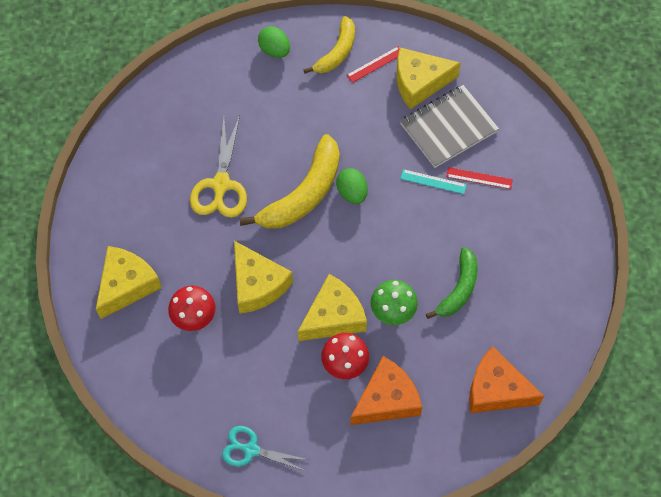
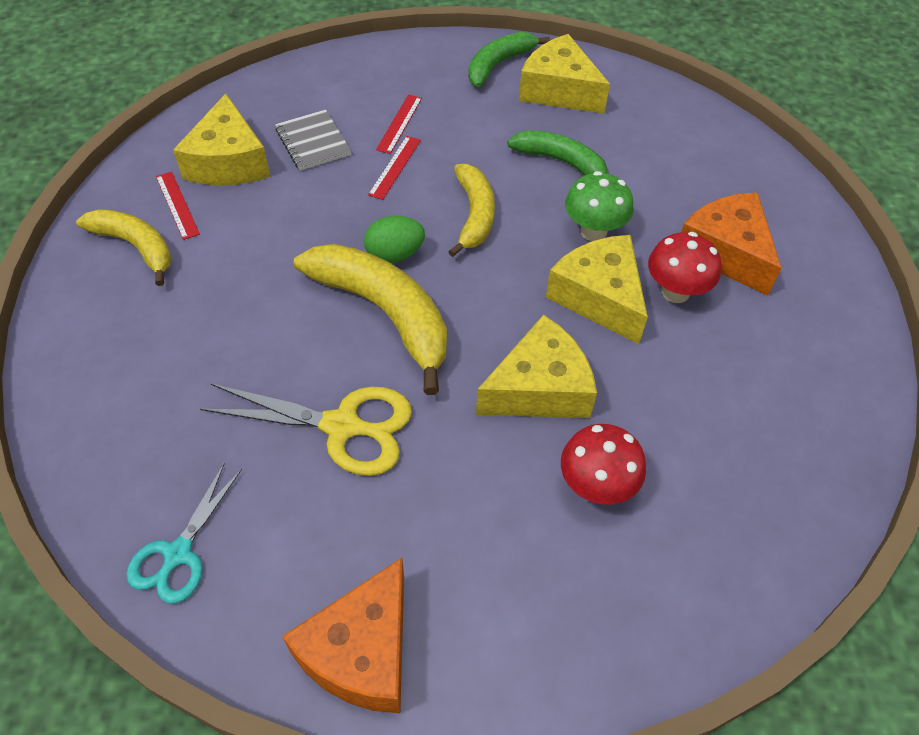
camera: 85 degrees left, 10 degrees down
yellow cheese [96,246,162,319] -> yellow cheese moved to [519,34,610,114]
turquoise scissors [222,426,308,471] -> turquoise scissors moved to [126,463,242,604]
green egg [258,26,290,58] -> none
grey notebook [400,85,499,168] -> grey notebook [275,110,351,171], size x0.62
turquoise ruler [400,169,467,194] -> red ruler [368,136,421,200]
orange cheese [469,346,544,413] -> orange cheese moved to [282,558,404,713]
none -> yellow banana [448,164,495,257]
none -> green banana [468,32,550,87]

